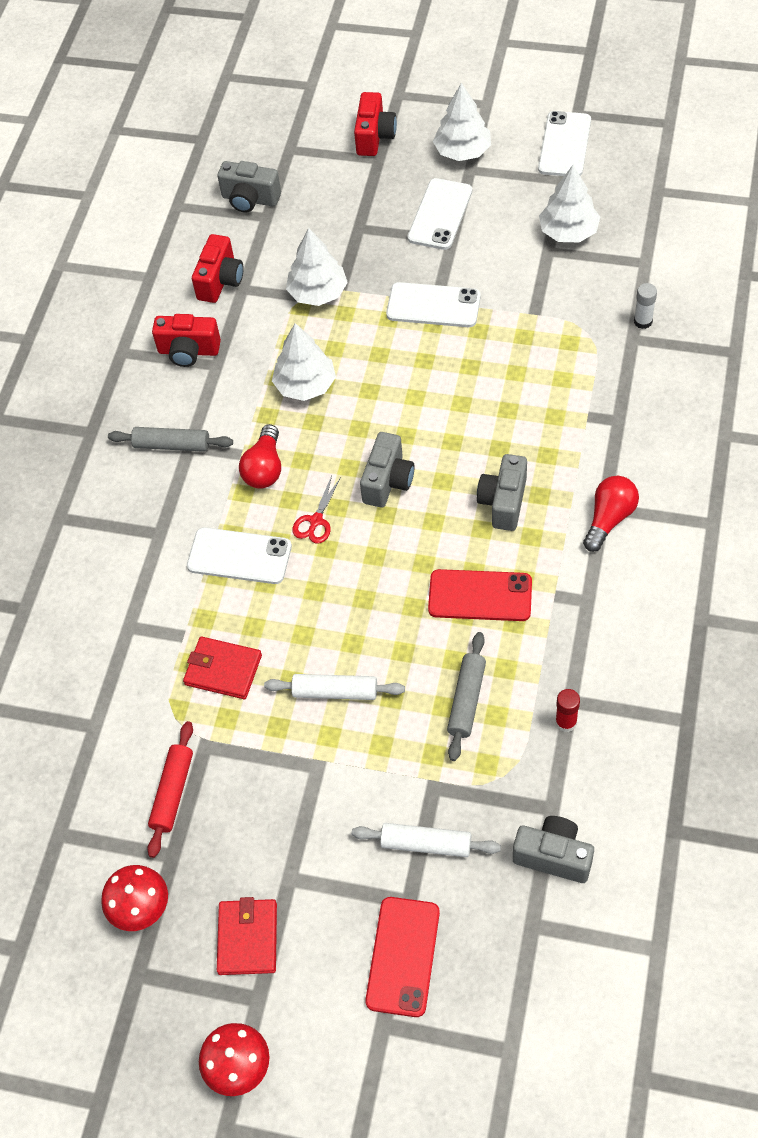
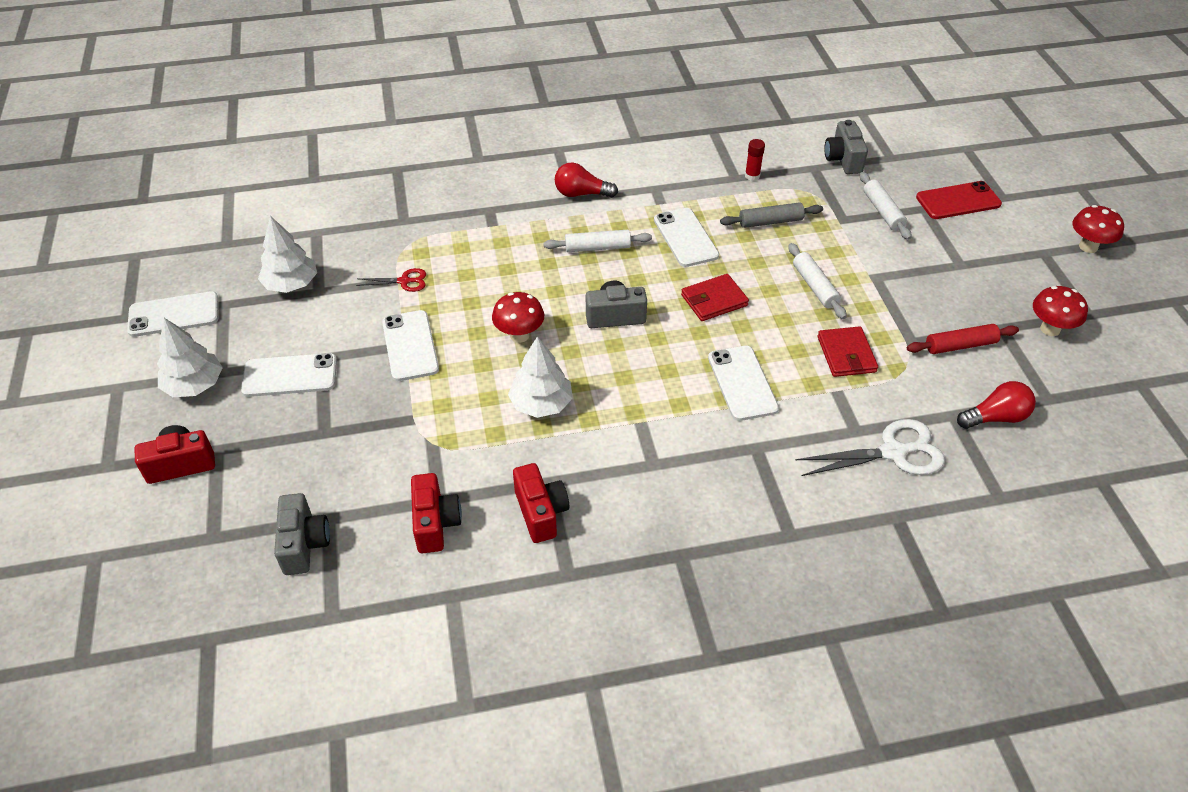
camera: 120 degrees left, 10 degrees down
grey rolling pin [108,427,233,452] -> none
red camera [192,234,244,303] -> red camera turned 90 degrees clockwise [411,473,462,553]
red wallet [217,897,277,975] -> red wallet moved to [681,274,749,321]
red light bulb [239,424,281,489] -> red light bulb moved to [957,381,1036,429]
white tree [286,228,348,306] -> none
red scissors [292,476,341,544] -> red scissors moved to [356,268,426,292]
red phone [428,569,532,621] -> white phone [654,208,719,267]
grey camera [477,454,527,531] -> white rolling pin [543,230,652,252]
white glue stick [634,283,657,329] -> none
none -> red mushroom [492,292,544,343]
none -> white scissors [796,419,945,476]

